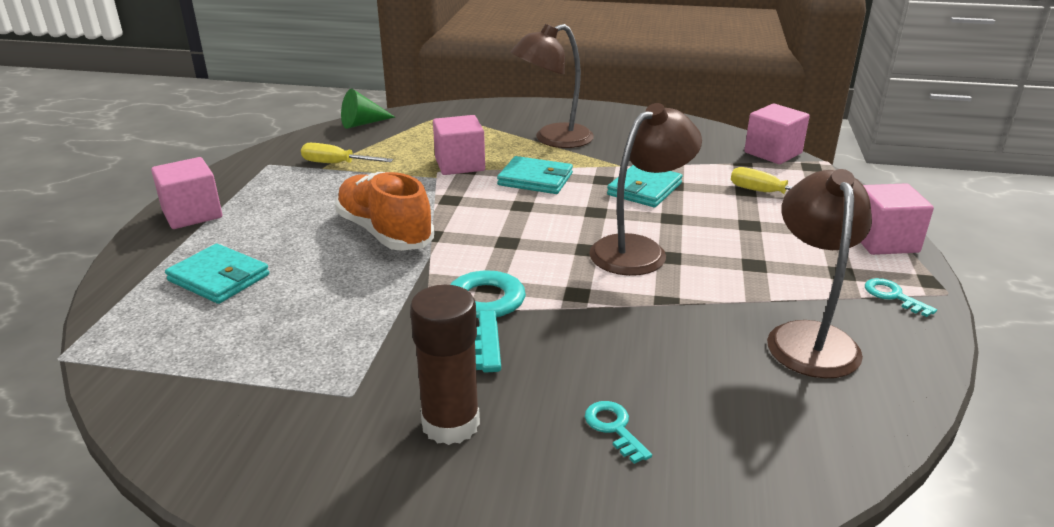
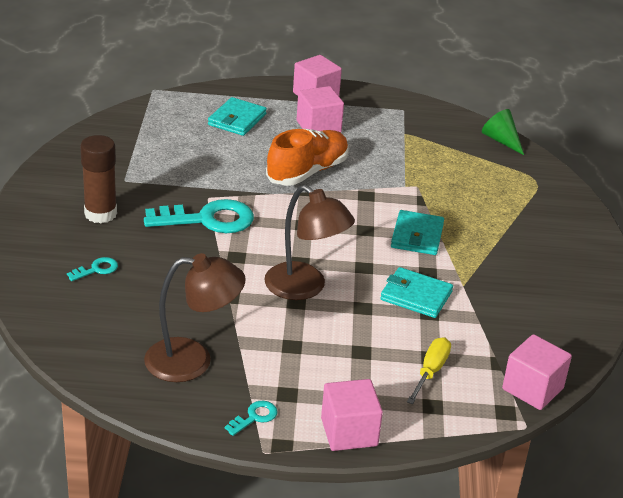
camera: 80 degrees right, 5 degrees up
yellow screwdriver [301,143,393,163] -> none
pink cube [433,115,485,175] -> pink cube moved to [297,86,344,133]
brown lamp [511,24,594,148] -> none

